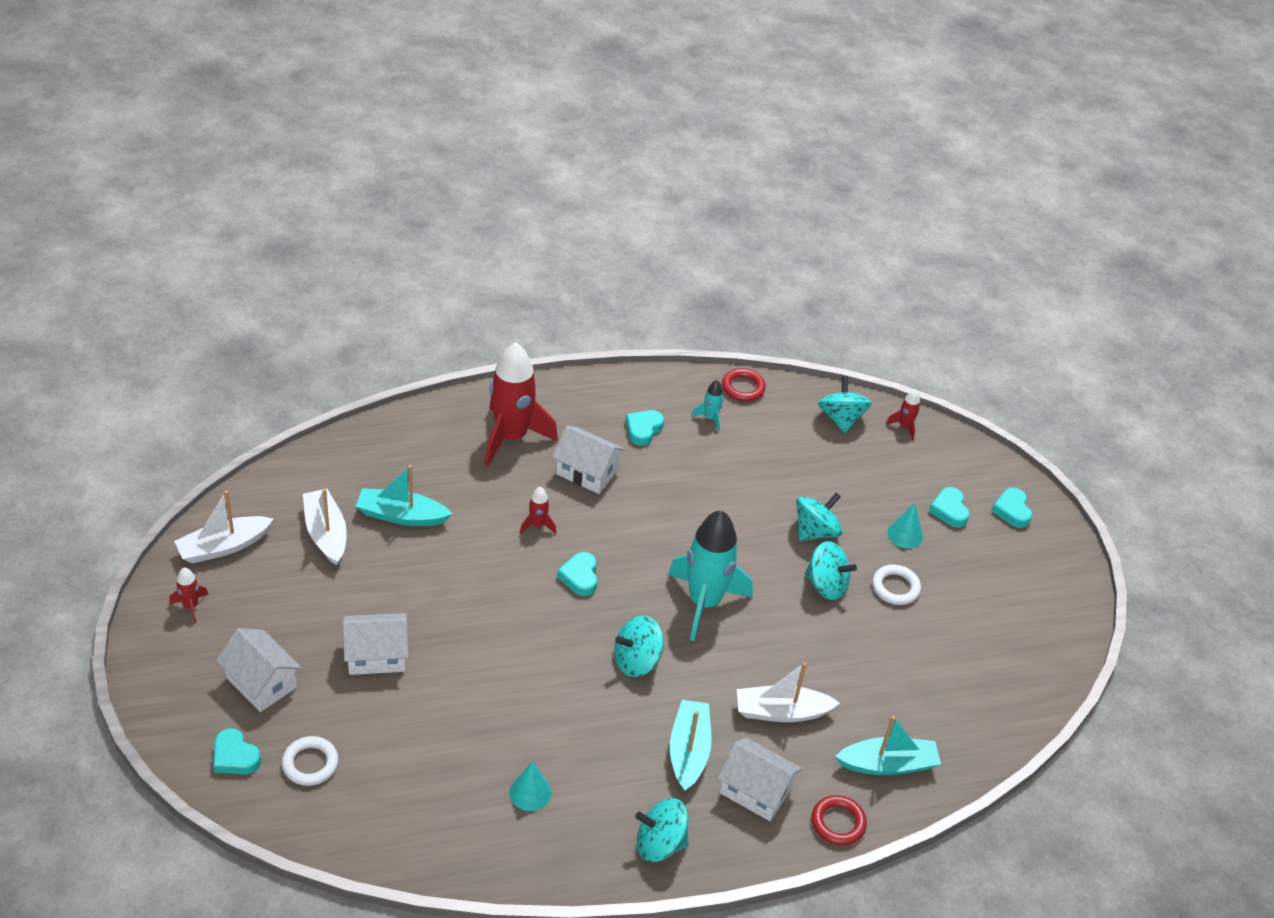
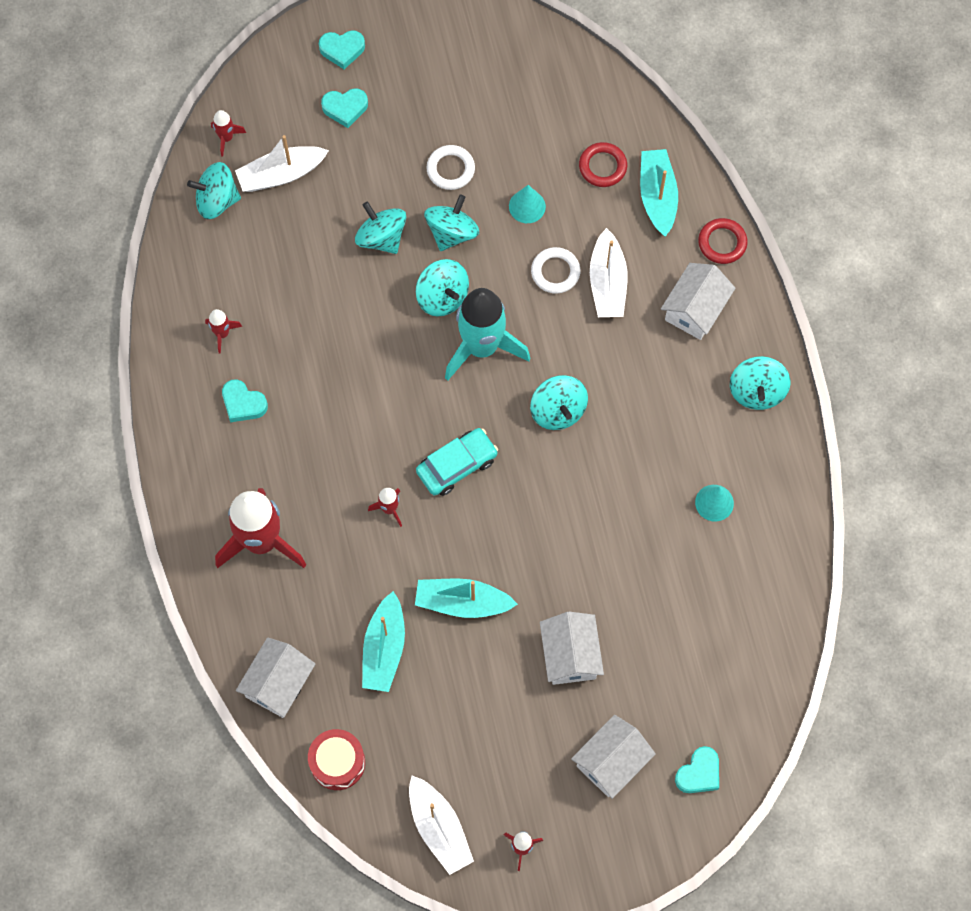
camera: 85 degrees left, 25 degrees up
white ring [282,736,339,786] -> white ring moved to [531,247,580,294]
white boat [303,488,347,566] -> white boat moved to [235,135,329,192]
white house [552,425,625,494] -> white house moved to [236,637,315,718]
turquoise heart [557,552,597,596] -> turquoise car [416,428,498,496]
turquoise boat [670,700,712,791] -> turquoise boat moved to [415,578,518,618]
turquoise rocket [692,380,724,431] -> red rocket [205,309,242,354]
red ring [722,368,766,402] -> red ring moved to [579,142,627,187]
turquoise cone [887,503,923,549] -> turquoise cone moved to [509,185,546,223]
none -> red drum [308,729,365,790]
none -> turquoise spinning top [416,259,469,316]

